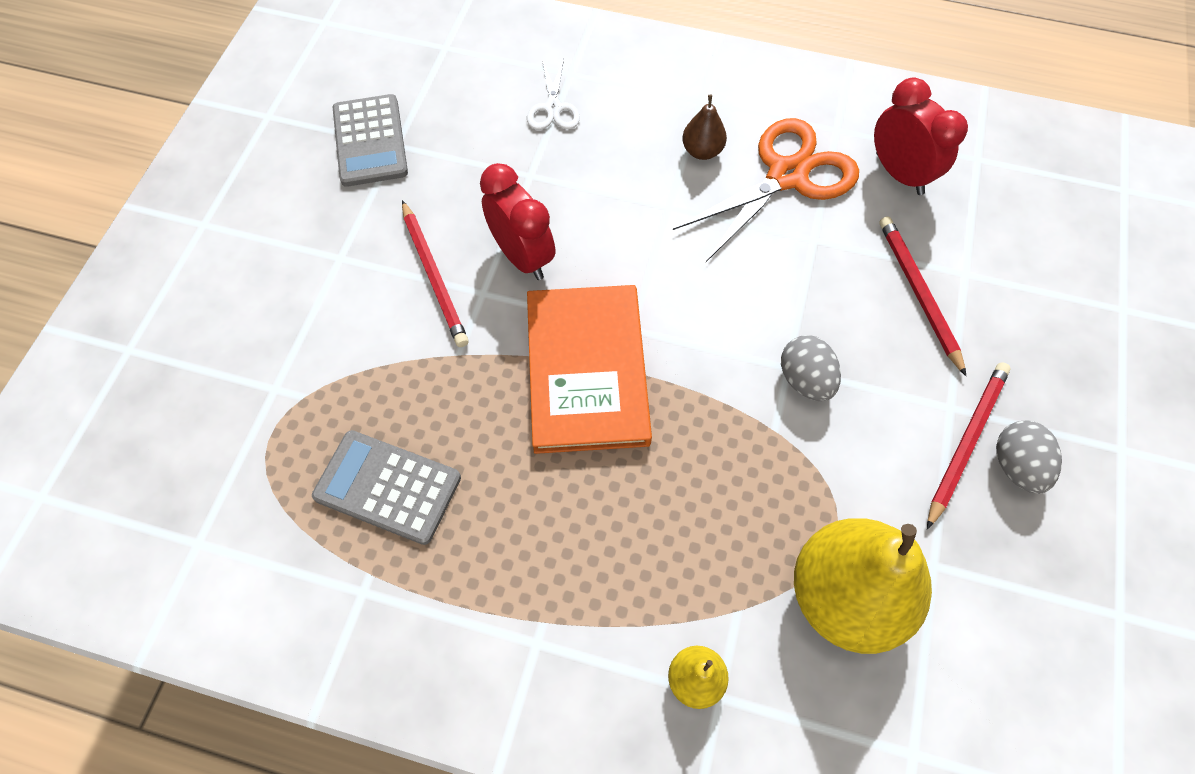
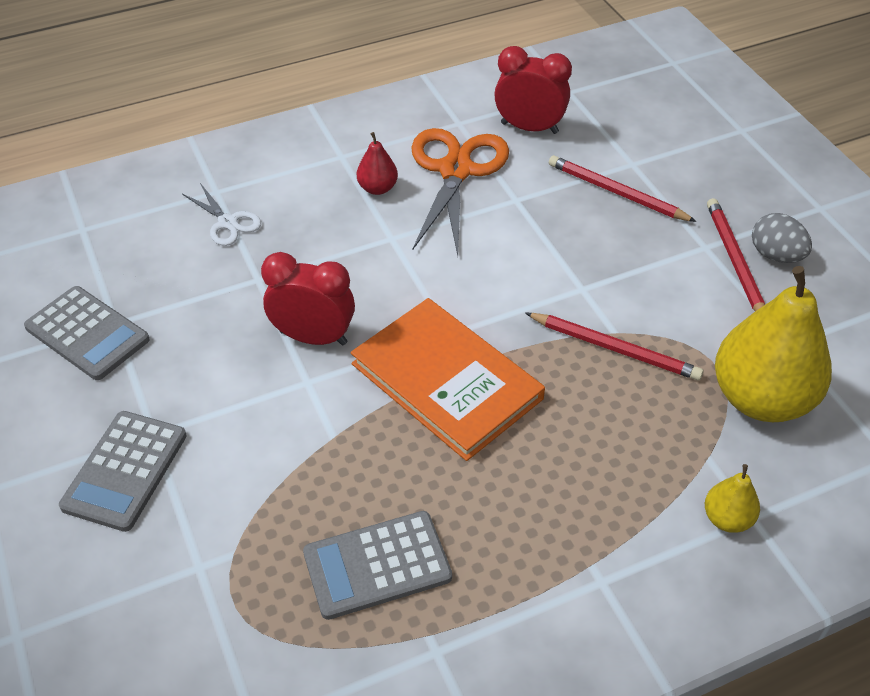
camera: 40 degrees left, 15 degrees down
red pencil [402,200,469,347] -> red pencil moved to [525,313,704,380]
brown pear [682,95,727,160] -> red pear [357,132,398,195]
grey egg [781,335,841,401] -> none
none -> grey calculator [59,411,186,532]

